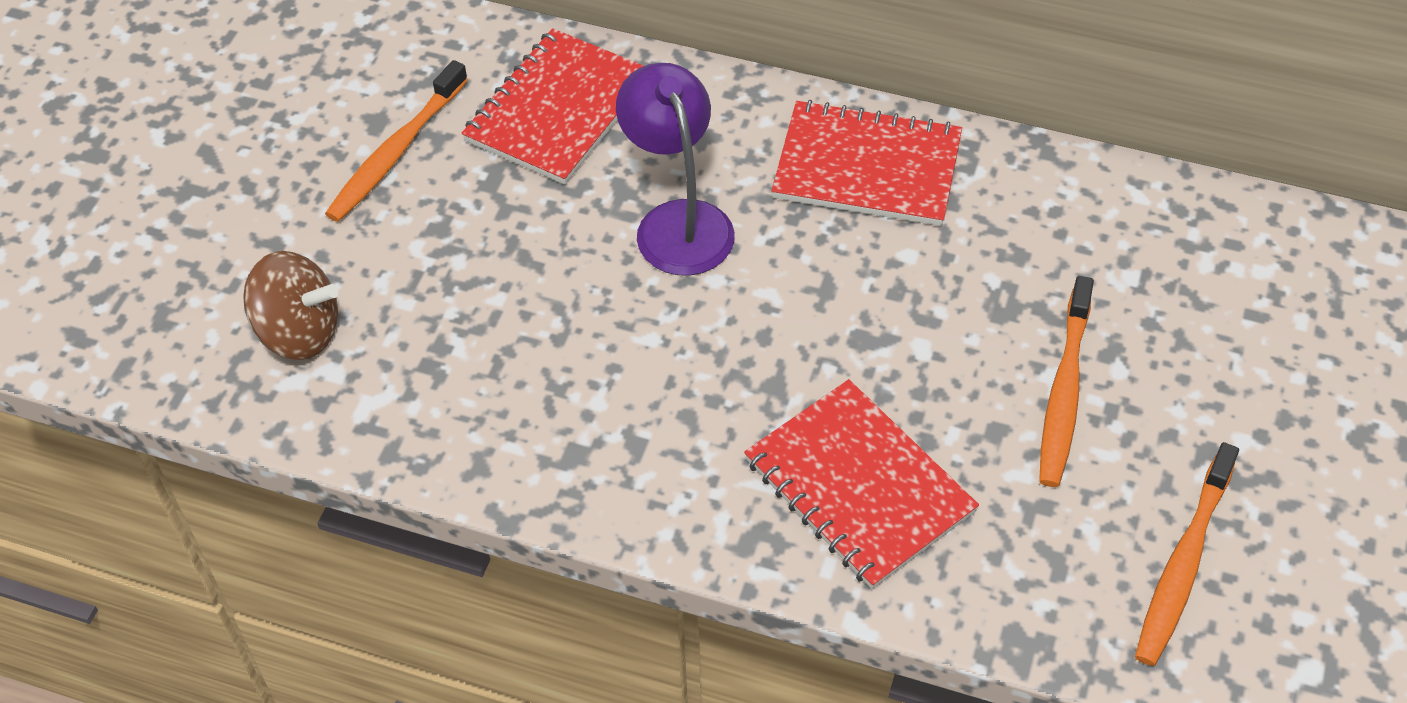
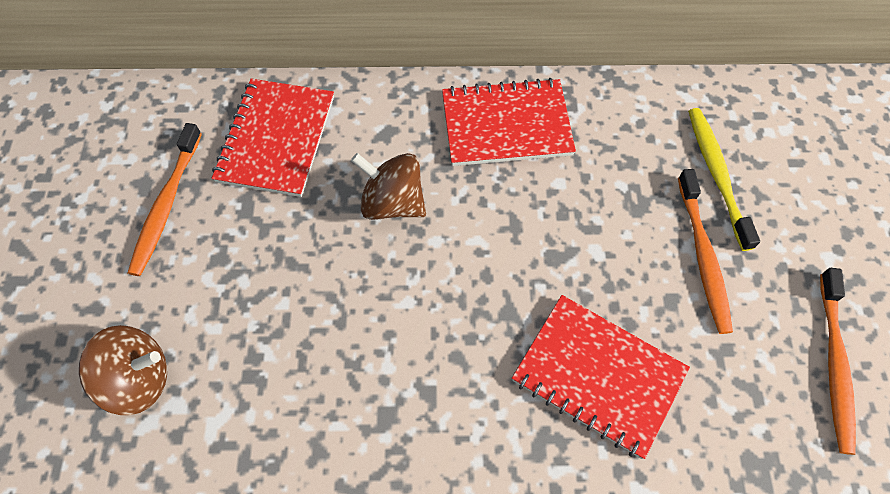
camera: 20 degrees left, 10 degrees up
purple lamp [616,63,735,276] -> brown spinning top [351,153,426,220]
none -> yellow toothbrush [688,108,760,251]

